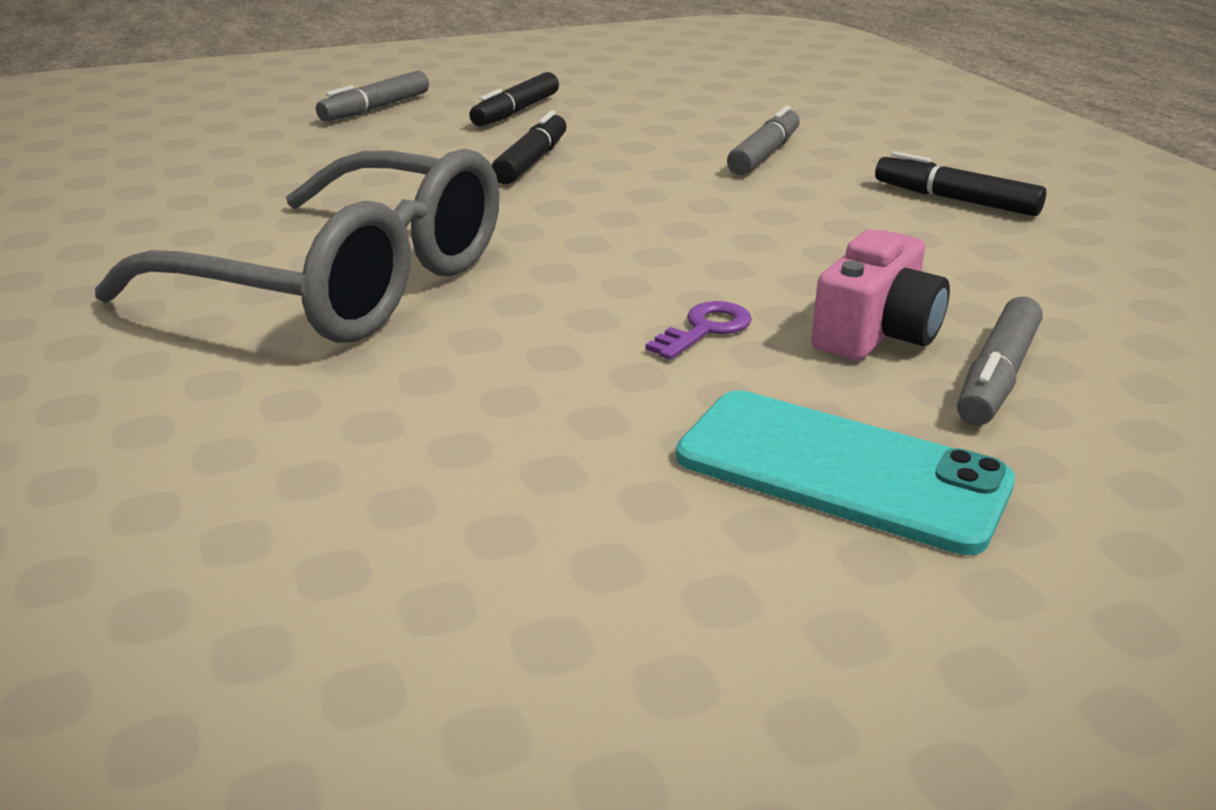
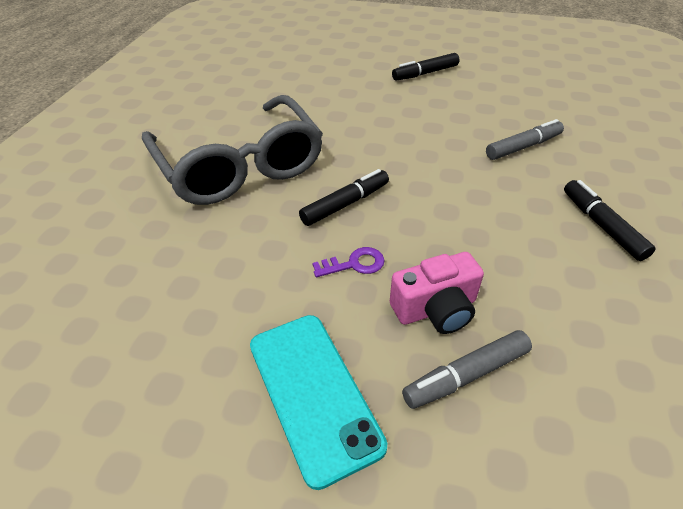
camera: 35 degrees right, 15 degrees up
grey marker [316,71,429,121] -> none
black marker [491,110,567,185] -> black marker moved to [299,169,389,226]

